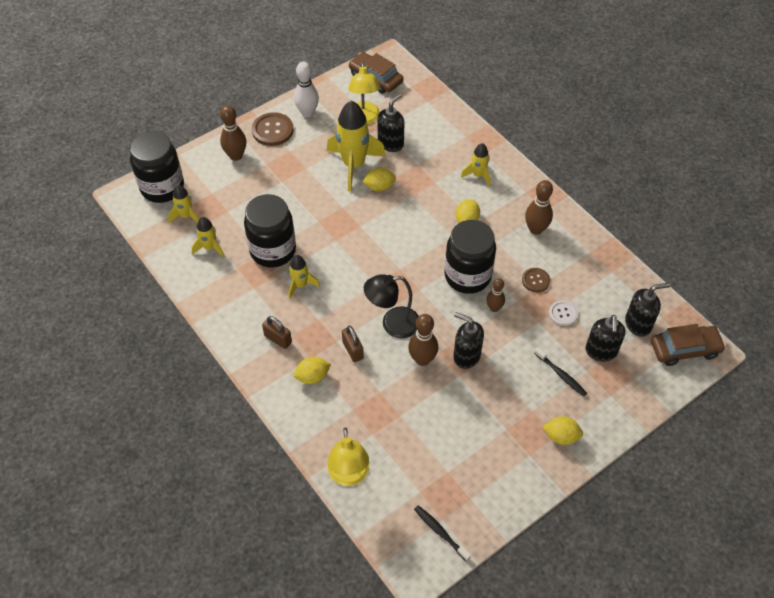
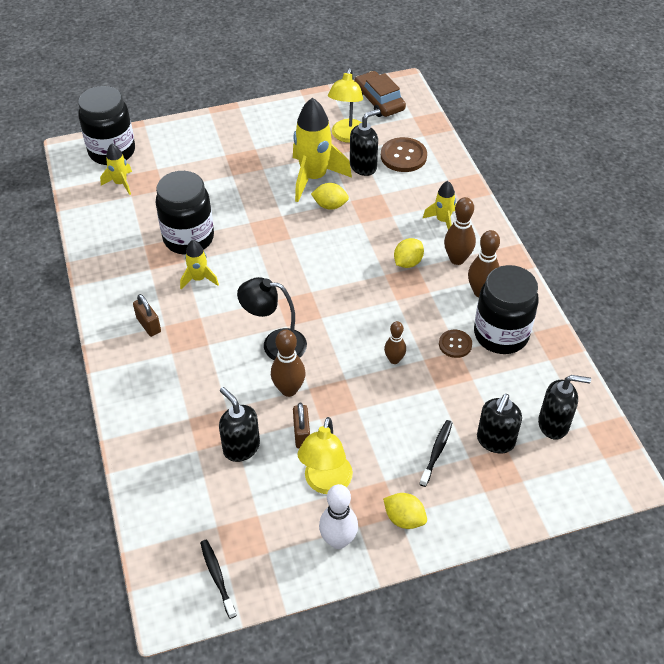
camera: 20 degrees right, 5 degrees down
yellow rocket [191,217,225,258] -> none
brown bowling pin [220,105,246,161] -> brown bowling pin moved to [444,197,476,265]
brown button [252,112,294,146] -> brown button moved to [381,137,427,172]
white bowling pin [294,62,319,117] -> white bowling pin moved to [319,484,358,549]
yellow lemon [294,357,331,384] -> none
yellow lamp [328,427,369,486] -> yellow lamp moved to [298,417,353,494]
brown padlock [342,326,364,362] -> brown padlock moved to [293,403,310,449]
black jar [445,220,496,294] -> black jar moved to [474,265,539,354]
black soap dispenser [453,312,484,369] -> black soap dispenser moved to [219,387,260,462]
black toothbrush [534,347,587,397] -> black toothbrush turned 135 degrees counterclockwise [420,420,452,487]
white button [549,300,578,326] -> none
brown car [651,324,726,366] -> none

